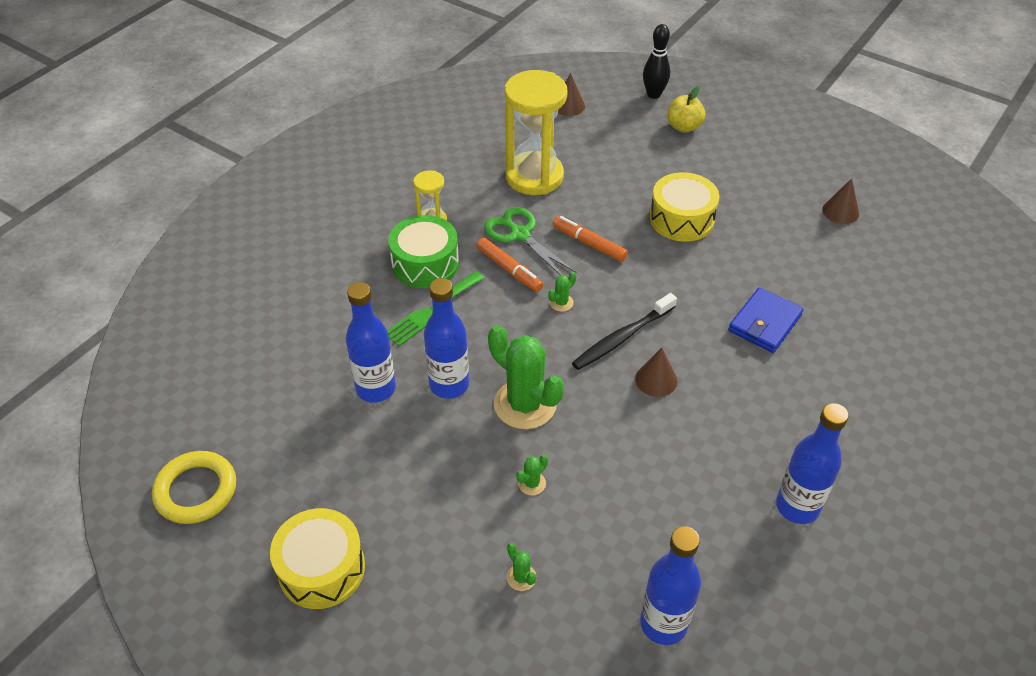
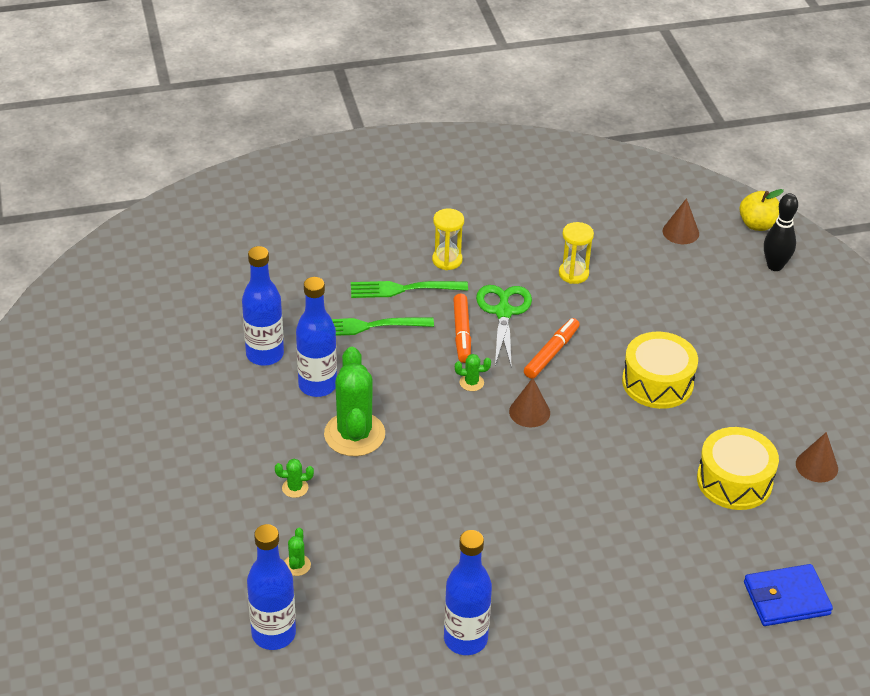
camera: 40 degrees right, 5 degrees down
yellow ring [152,451,236,524] -> none
yellow drum [270,508,365,609] -> yellow drum moved to [697,427,779,510]
green drum [388,215,459,288] -> green fork [351,281,468,298]
yellow hourglass [505,70,568,195] -> yellow hourglass [559,222,594,284], size x0.49
green cactus [507,543,537,591] -> green cactus moved to [284,528,311,576]
orange marker [553,216,628,262] -> orange marker turned 45 degrees clockwise [524,318,580,379]
black toothbrush [572,293,677,370] -> none
brown cone [635,348,678,397] -> brown cone moved to [509,378,550,427]
yellow apple [667,86,706,133] -> yellow apple moved to [740,189,784,231]
blue wallet [728,287,804,353] -> blue wallet moved to [744,564,833,626]

